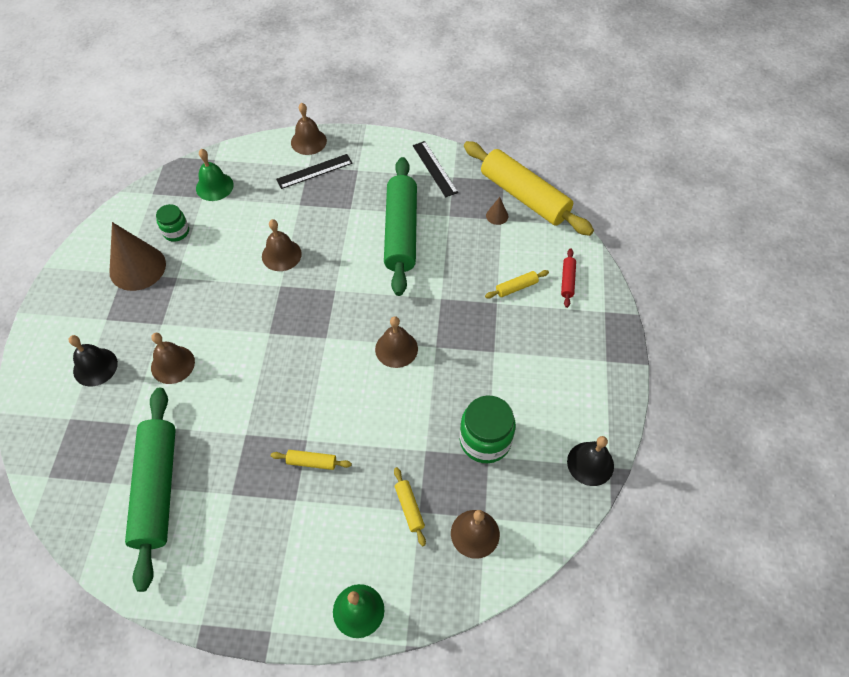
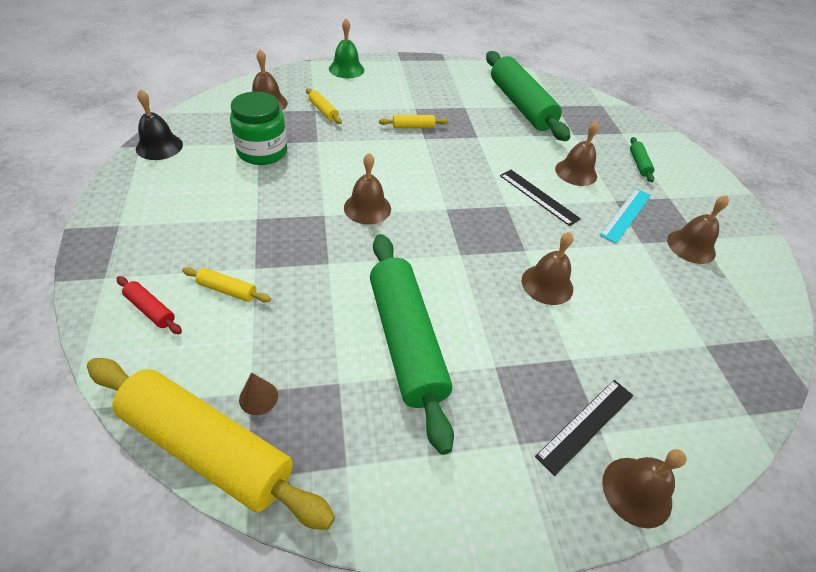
camera: 160 degrees right, 10 degrees down
black bell [69,335,118,386] -> green rolling pin [630,137,654,182]
brown cone [109,222,166,291] -> brown bell [667,195,729,264]
green jar [156,204,189,242] -> none
green bell [196,149,234,201] -> none
black ruler [413,141,458,197] -> black ruler moved to [500,170,581,226]
yellow rolling pin [485,270,549,298] -> yellow rolling pin turned 60 degrees clockwise [182,267,271,302]
red rolling pin [561,248,576,308] -> red rolling pin turned 45 degrees counterclockwise [117,276,182,334]
none -> turquoise ruler [600,188,651,244]

